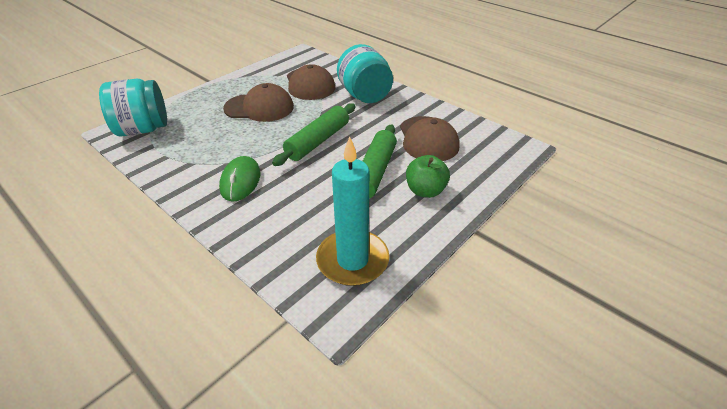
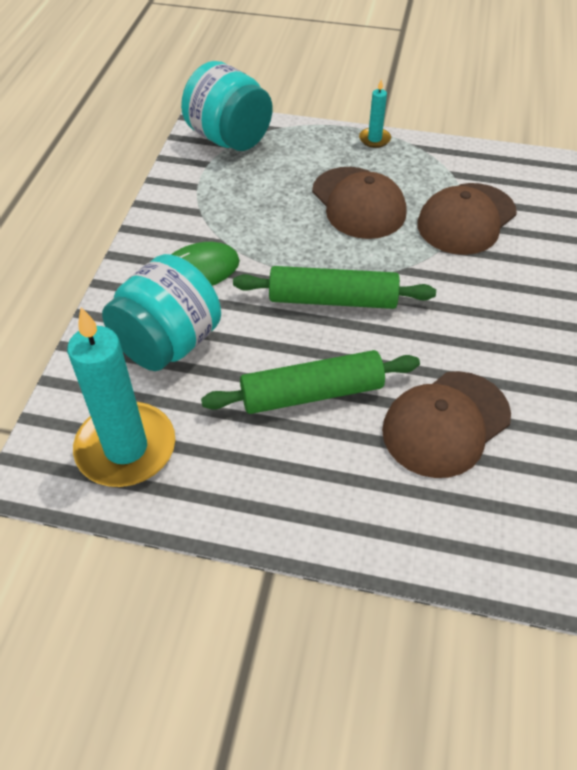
camera: 60 degrees right, 10 degrees up
turquoise jar [337,44,393,103] -> turquoise jar moved to [102,254,221,371]
green apple [406,155,450,198] -> none
none -> turquoise candle [359,79,391,148]

